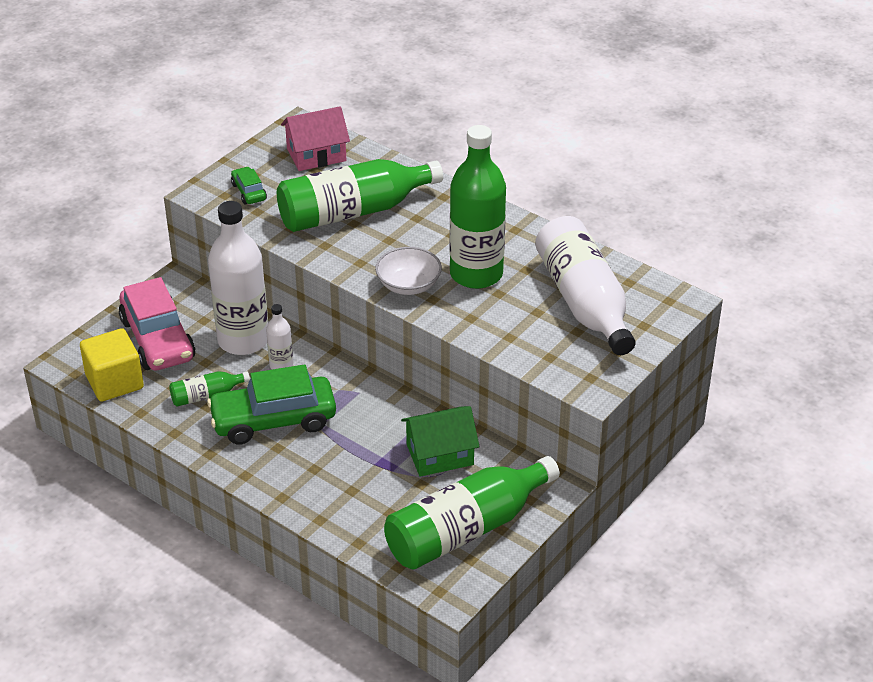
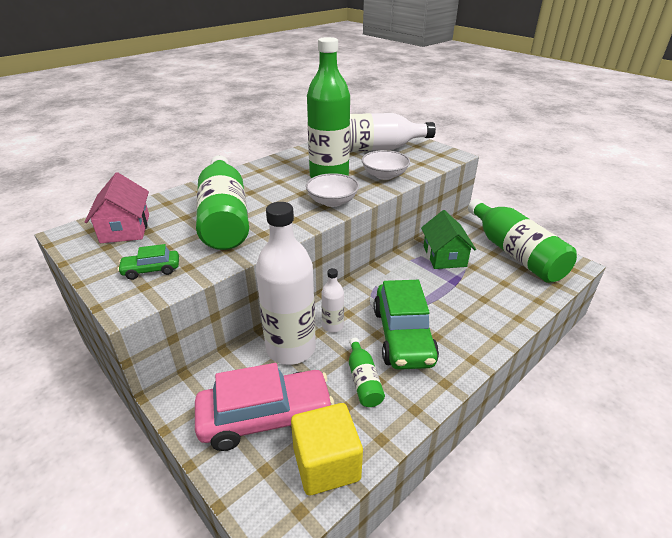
camera: 80 degrees left, 5 degrees down
none -> white bowl [362,150,410,180]

